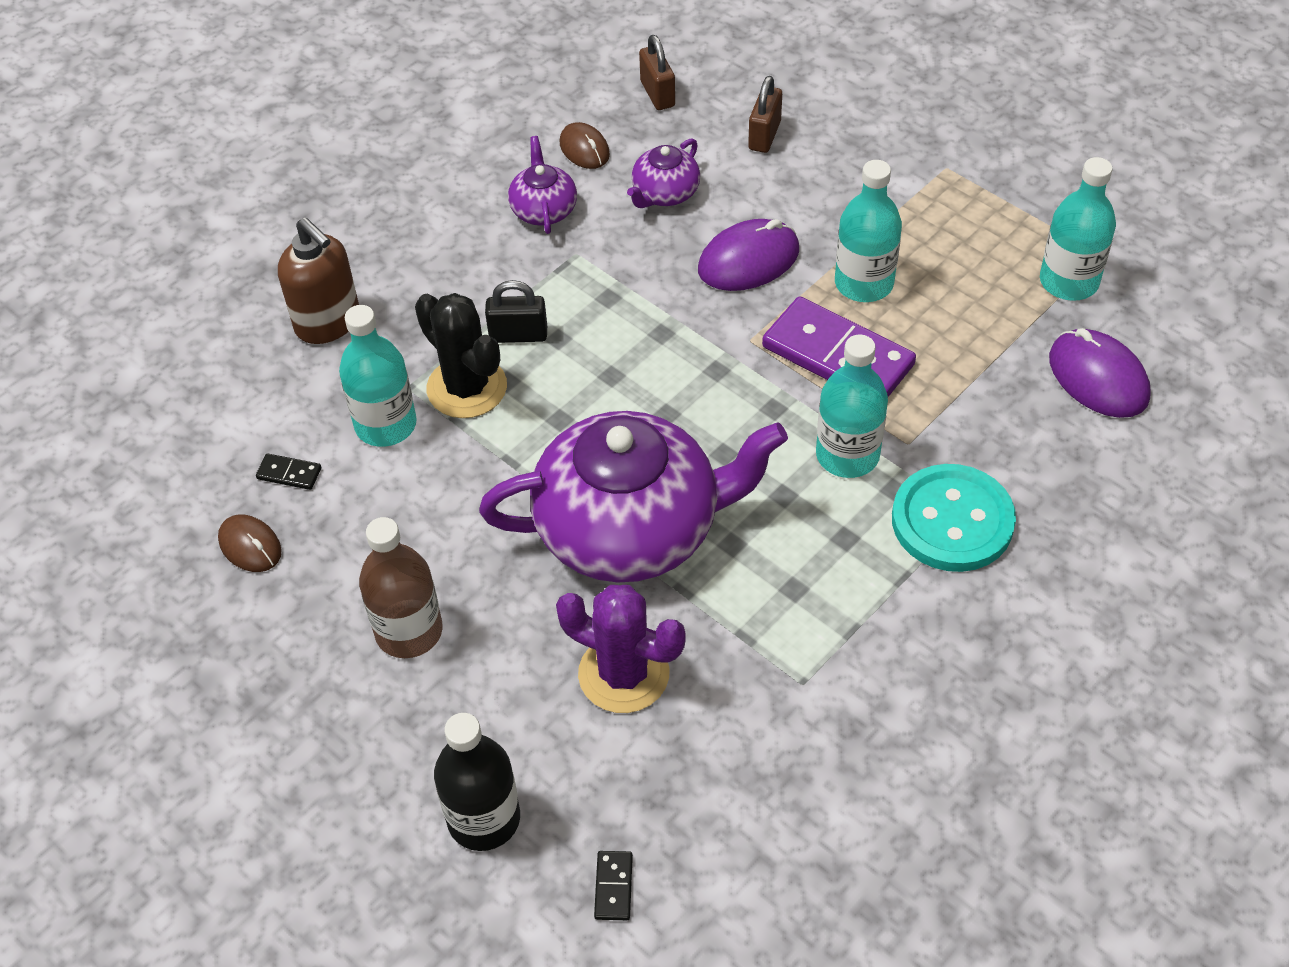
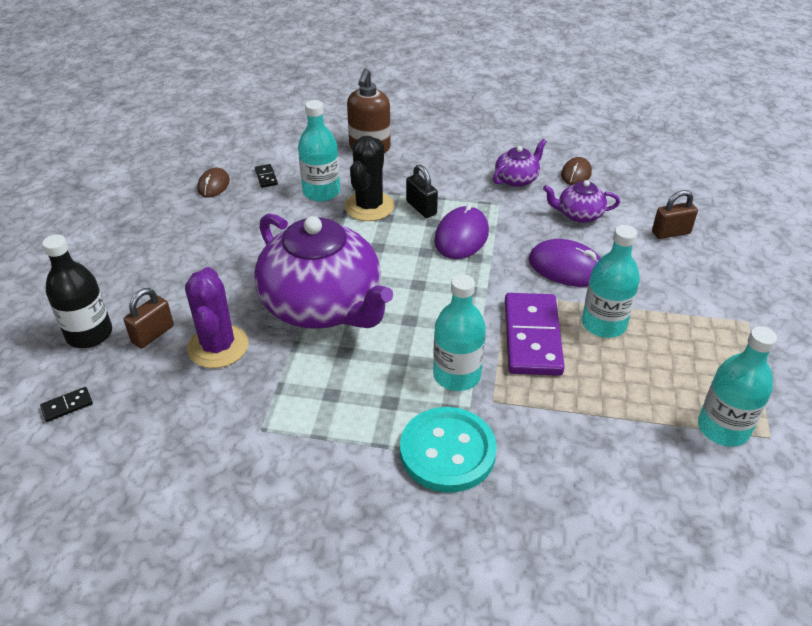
camera: 55 degrees right, 10 degrees down
brown bottle [359,517,443,658] -> none
brown padlock [639,35,675,110] -> brown padlock moved to [124,288,174,348]
purple mouse [1049,328,1151,418] -> purple mouse moved to [434,203,489,259]

